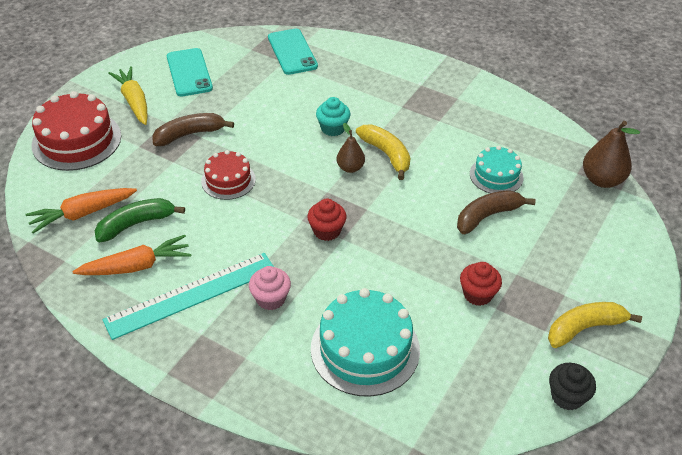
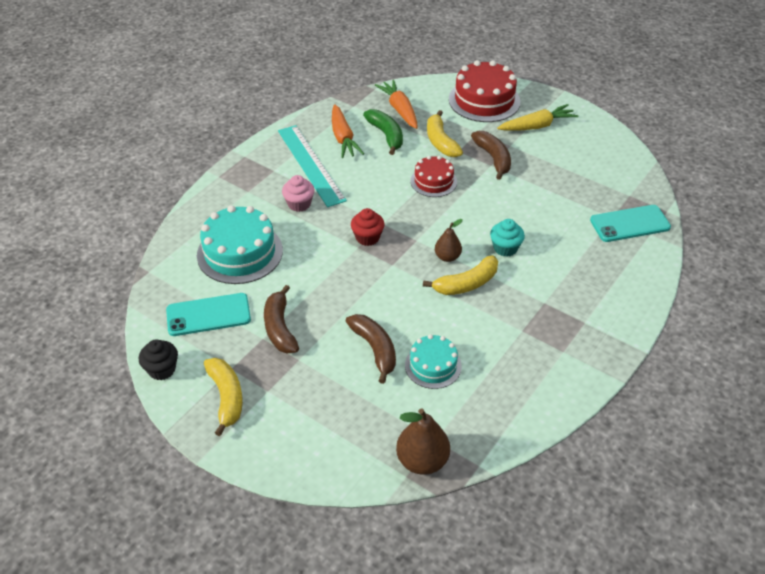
camera: 95 degrees right, 0 degrees up
turquoise phone [167,48,213,97] -> turquoise phone moved to [166,293,251,336]
red cupcake [460,262,502,306] -> brown banana [264,285,299,354]
none -> yellow banana [427,110,463,157]

